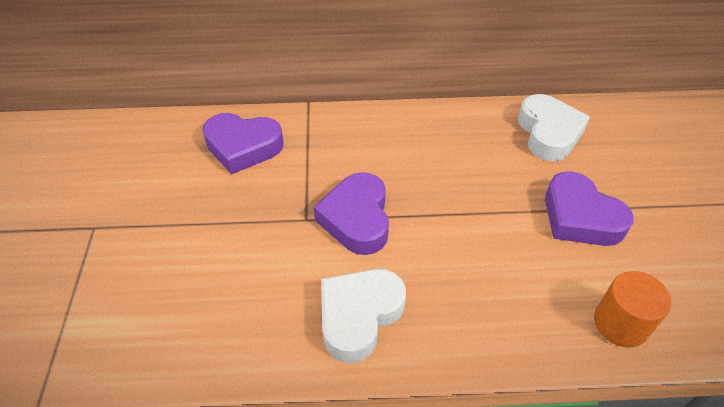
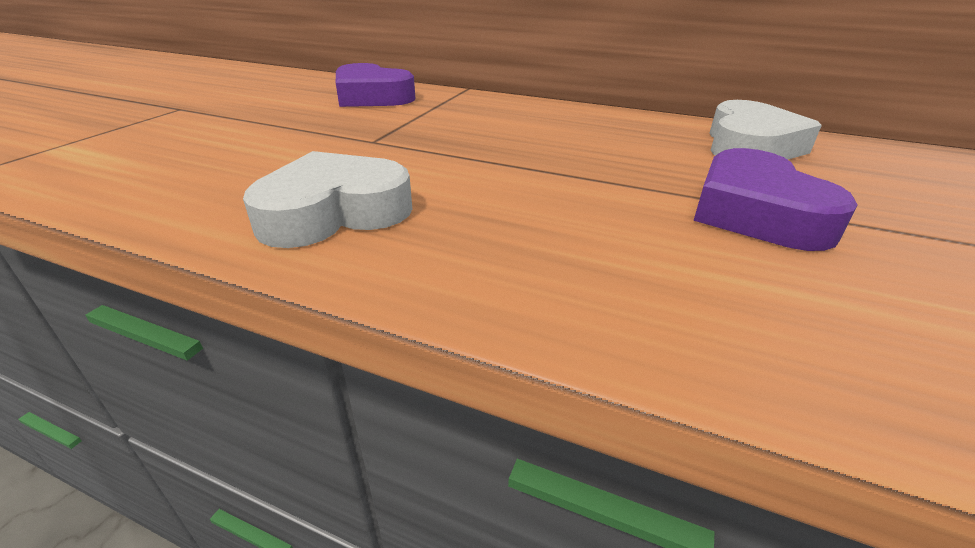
camera: 25 degrees right, 15 degrees down
purple heart [314,172,389,255] -> none
orange cylinder [594,271,671,348] -> none

